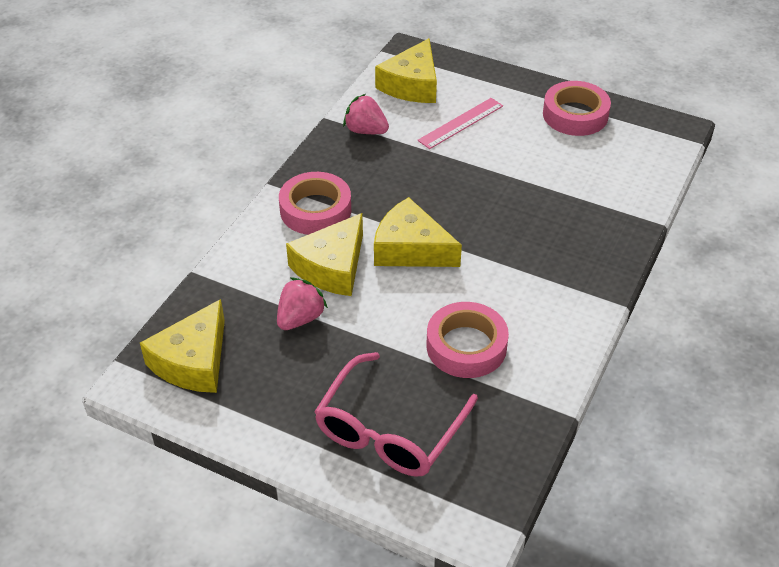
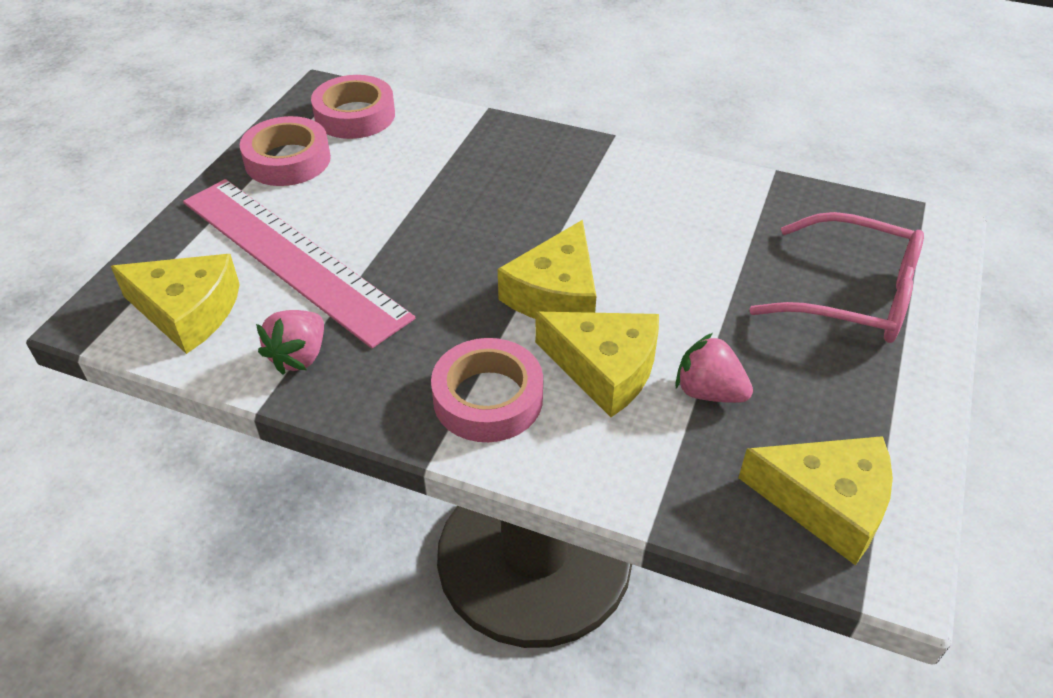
camera: 95 degrees left, 0 degrees up
pink ruler [417,98,503,149] -> pink ruler [183,179,415,348], size x2.09
pink tape [426,302,509,378] -> pink tape moved to [311,75,395,139]

